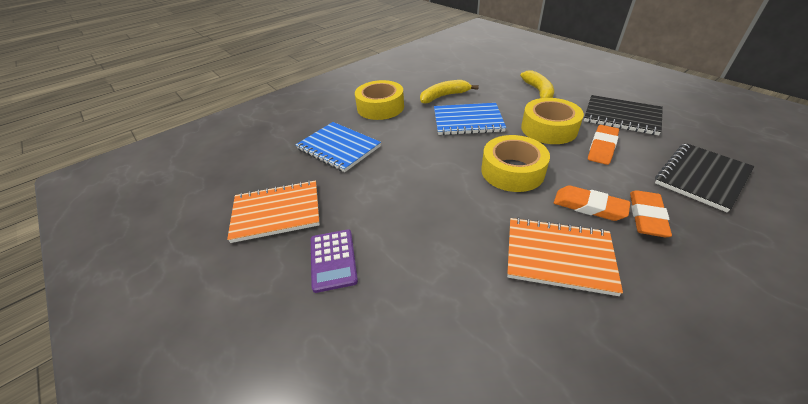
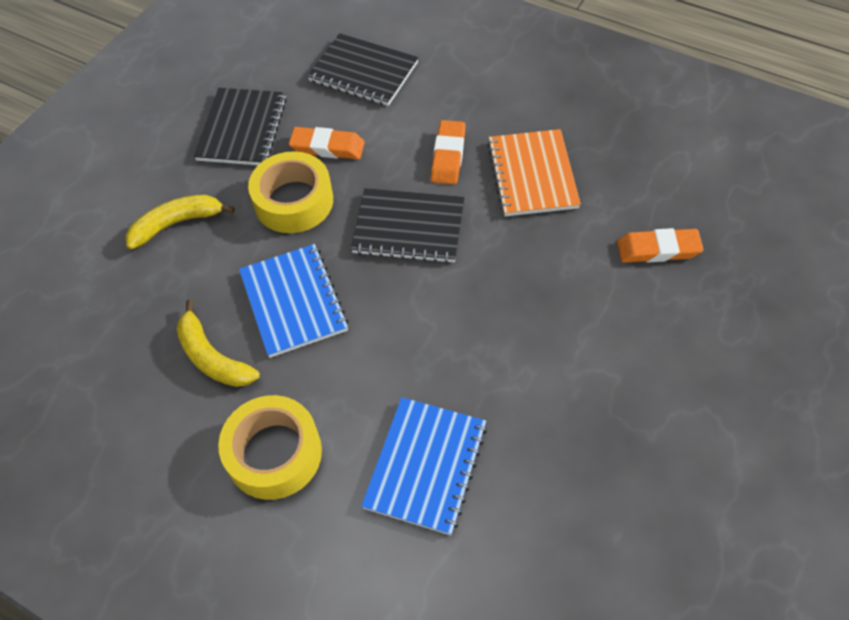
camera: 110 degrees left, 15 degrees up
orange notebook [227,180,320,243] -> none
purple calculator [311,229,358,293] -> none
yellow tape [481,135,550,192] -> black notebook [351,188,464,263]
orange eraser [630,190,672,237] -> orange eraser moved to [617,228,703,263]

